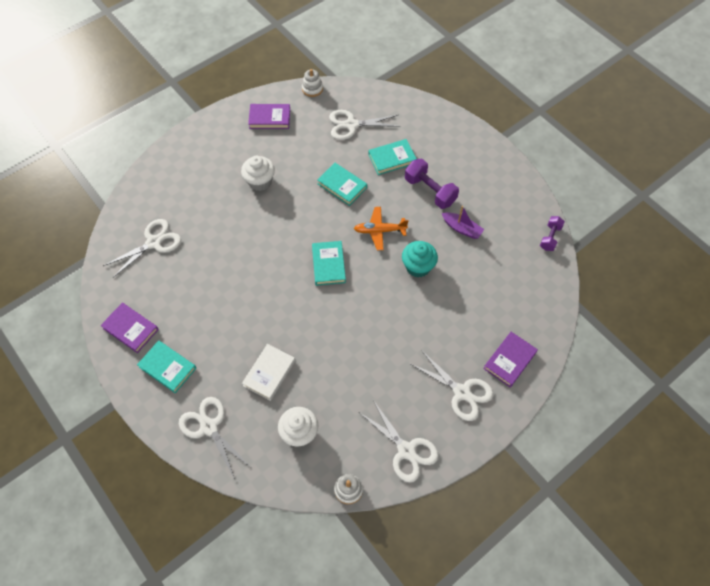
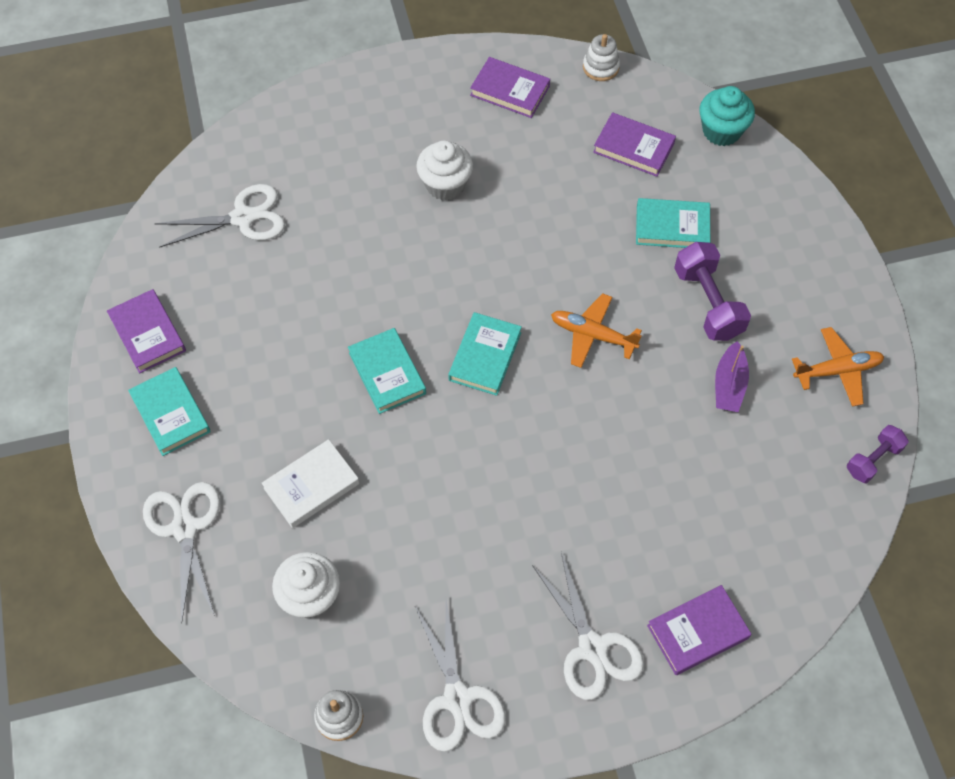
camera: 25 degrees right, 0 degrees up
turquoise book [317,163,367,206] -> turquoise book moved to [348,328,426,414]
white scissors [329,110,401,140] -> purple book [593,112,676,177]
turquoise cupcake [402,241,438,277] -> turquoise cupcake moved to [699,86,755,146]
purple boat [442,206,484,239] -> purple boat turned 45 degrees clockwise [715,341,749,412]
none -> orange plane [792,327,884,407]

